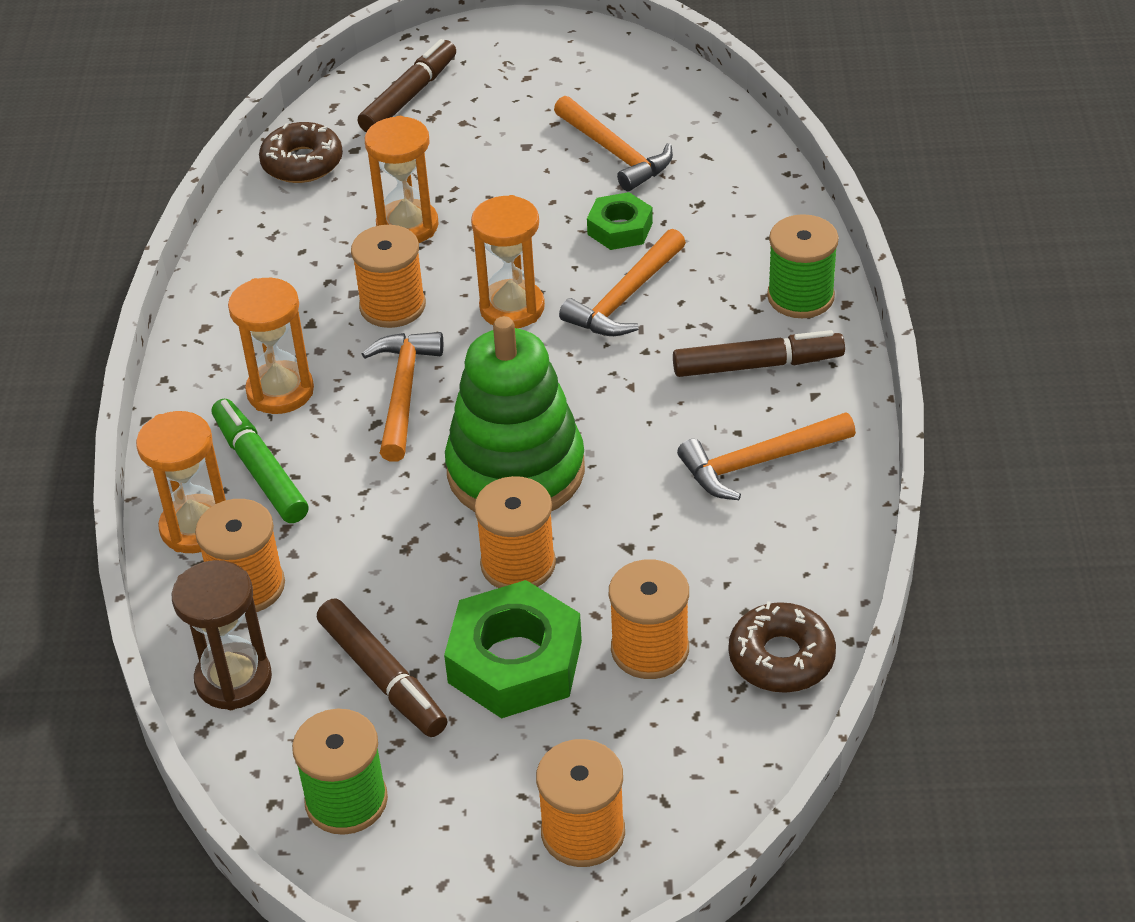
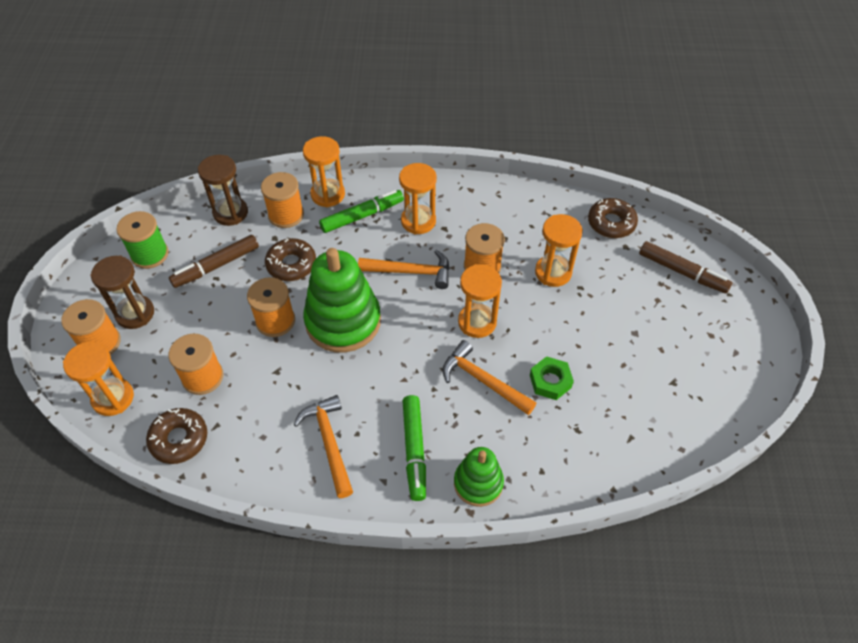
camera: 90 degrees right, 10 degrees up
green nut [444,580,582,718] -> none
orange hammer [554,96,673,191] -> none
brown marker [673,330,845,377] -> green marker [403,395,426,501]
green spool [767,214,839,318] -> green stacking toy [454,447,504,507]
none -> orange hourglass [63,341,134,416]
none -> brown hourglass [90,255,154,329]
none -> brown donut [265,238,316,281]

